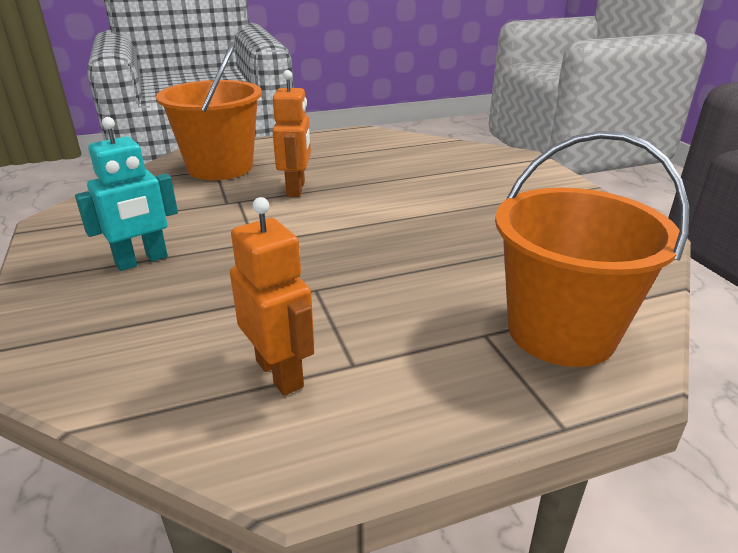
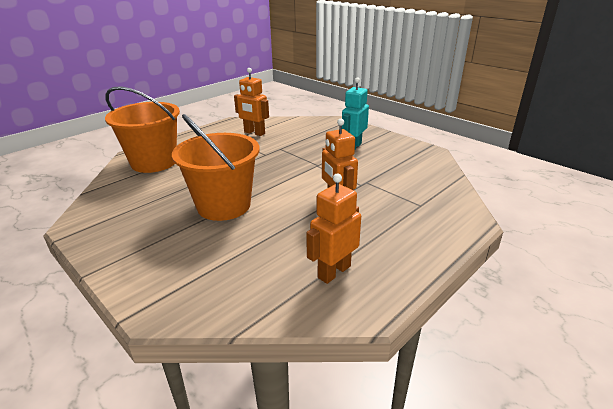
camera: 155 degrees right, 0 degrees up
orange bucket [156,42,262,180] -> orange bucket moved to [172,114,260,221]
none -> orange robot [306,174,361,284]

